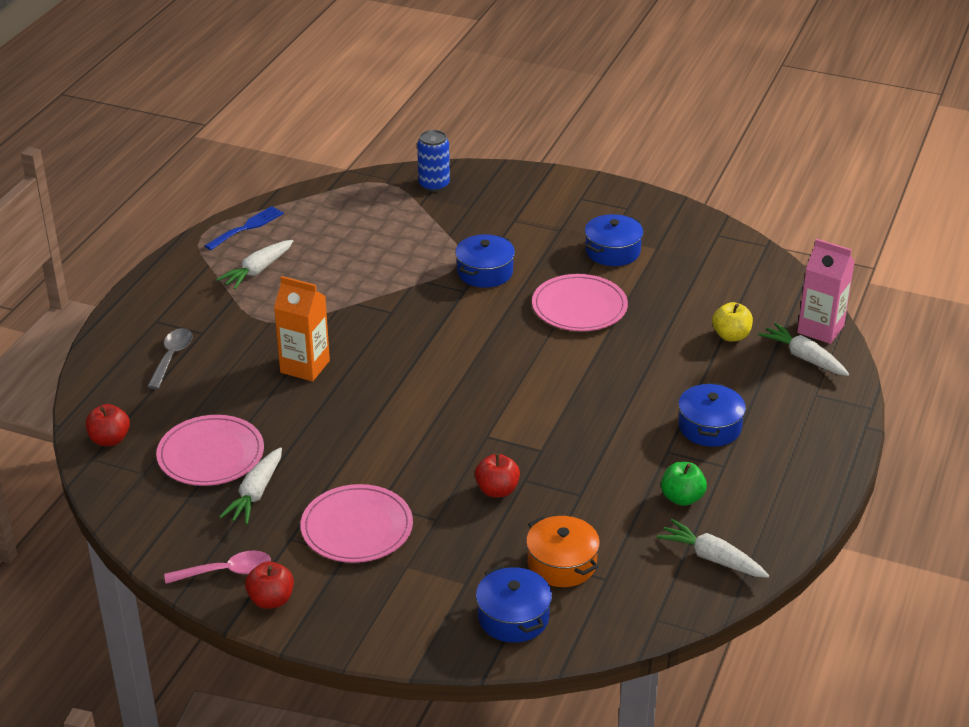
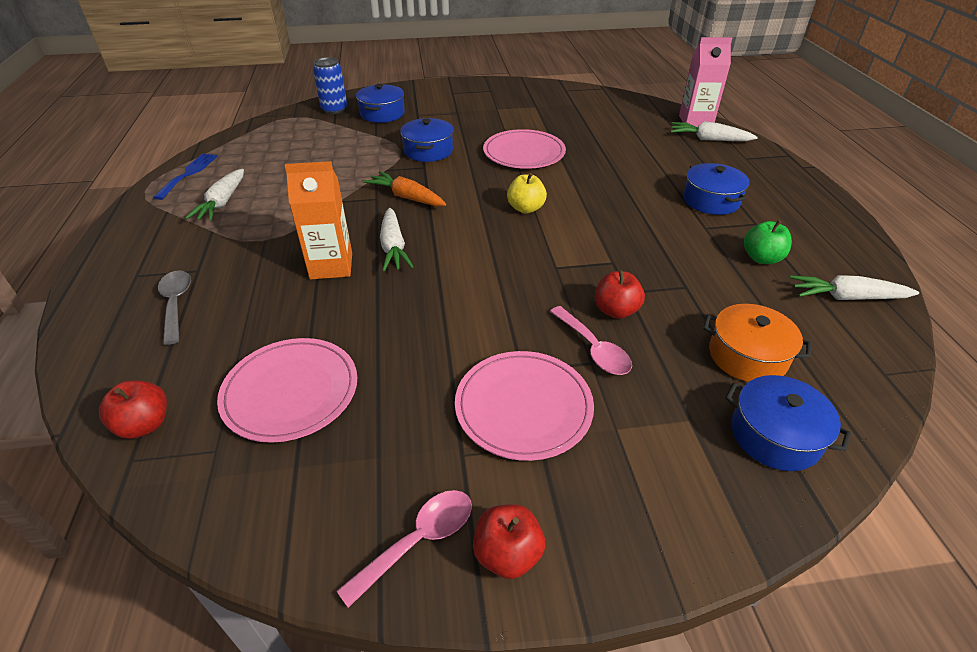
camera: 30 degrees left, 5 degrees up
white carrot [219,447,282,525] -> white carrot moved to [380,208,414,272]
blue pot [585,214,643,266] -> blue pot moved to [356,84,405,123]
yellow apple [712,302,753,341] -> yellow apple moved to [507,173,547,214]
none -> orange carrot [363,171,446,206]
none -> pink spoon [550,306,632,375]

